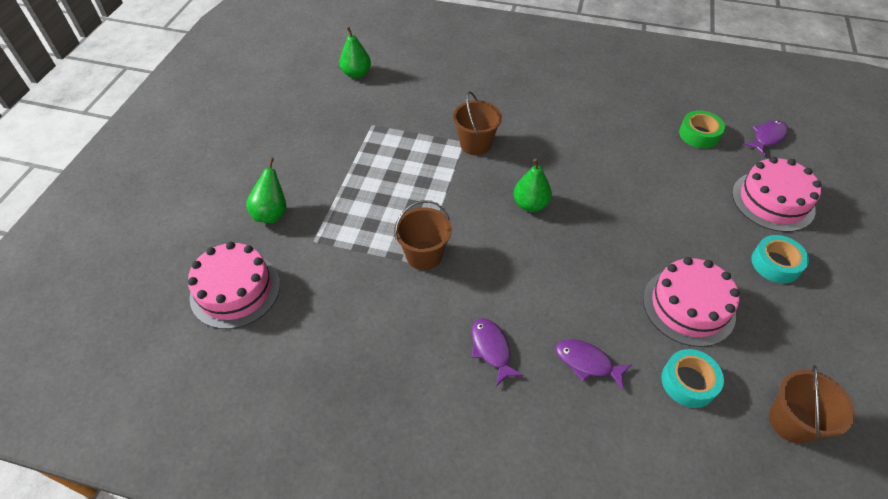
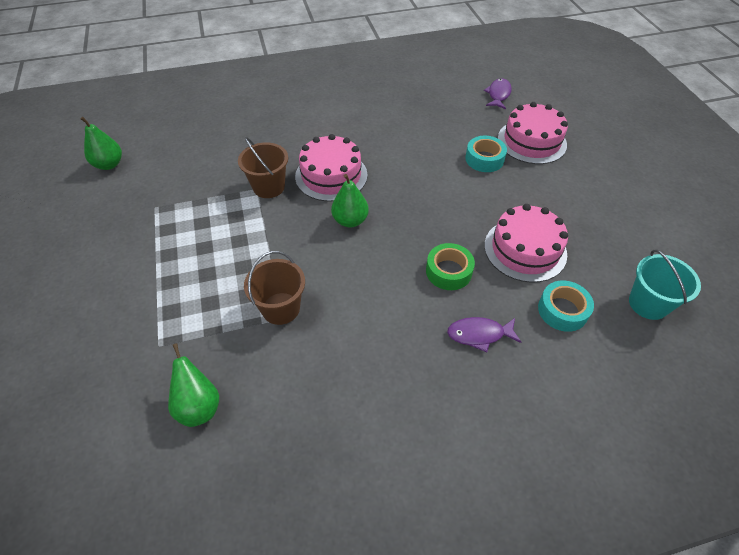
camera: 30 degrees left, 0 degrees up
pink cake [188,241,280,329] -> pink cake moved to [295,134,367,202]
green pear [246,157,287,223] -> green pear moved to [168,343,219,427]
purple fish [472,318,524,386] -> none
green tape [679,110,725,149] -> green tape moved to [426,243,475,290]
turquoise tape [751,235,809,283] -> turquoise tape moved to [465,136,507,172]
brown bucket [769,365,855,444] -> turquoise bucket [629,249,701,320]

